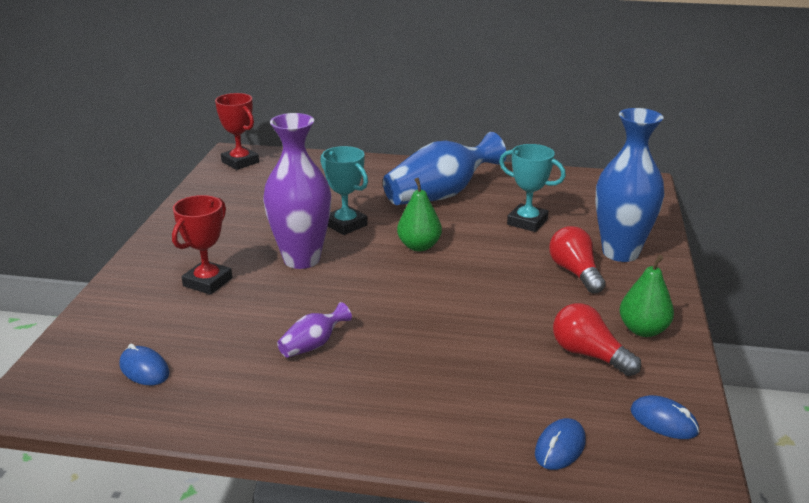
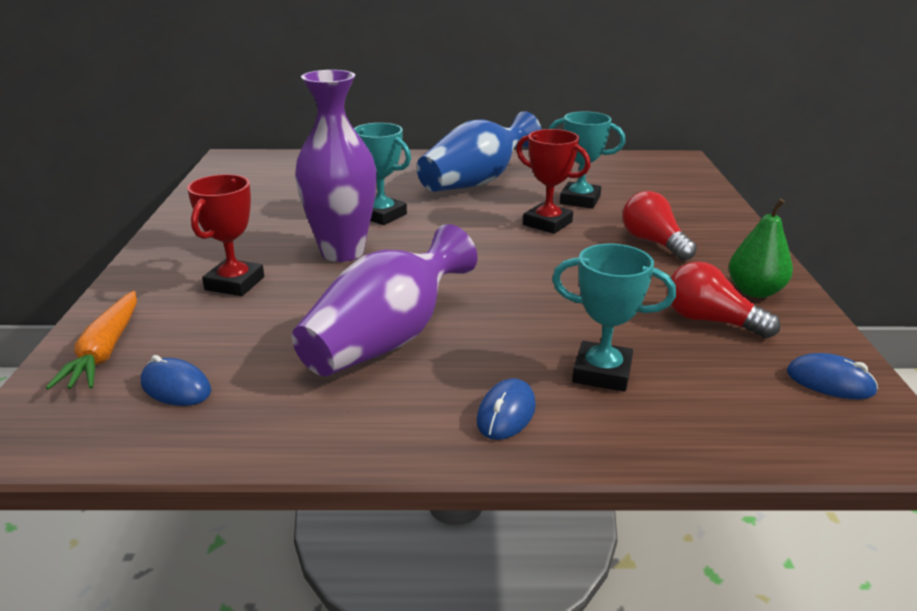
camera: 10 degrees left, 0 degrees up
red trophy [215,93,259,170] -> red trophy moved to [516,129,591,234]
purple vase [277,302,352,358] -> purple vase [292,224,477,376], size x2.19
green pear [397,178,442,251] -> none
blue mouse [535,418,586,470] -> blue mouse moved to [477,378,536,440]
blue vase [595,108,665,262] -> none
none -> orange carrot [46,291,137,390]
none -> turquoise trophy [552,244,676,392]

